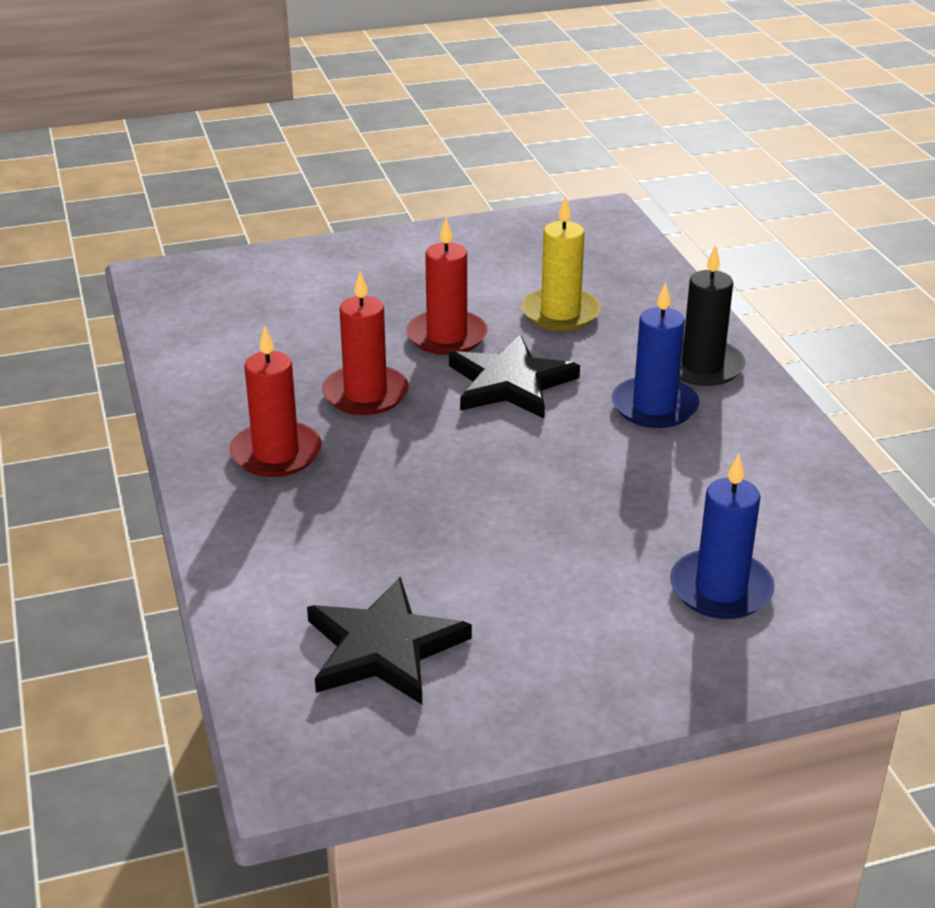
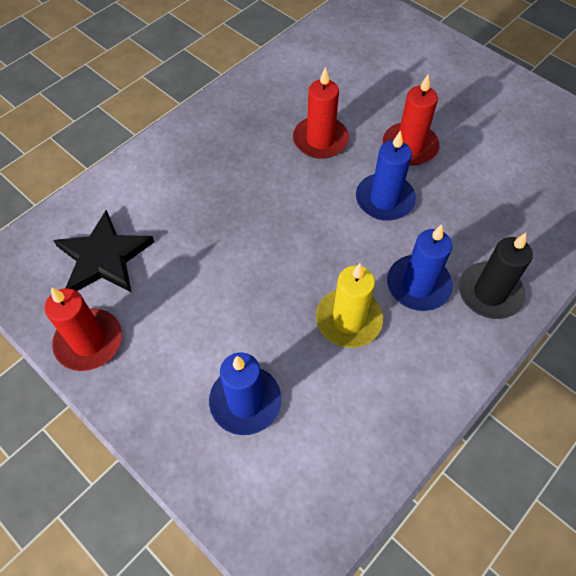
camera: 60 degrees right, 25 degrees up
red candle [229,326,322,477] -> red candle moved to [44,287,122,371]
black star [449,335,580,418] -> blue candle [356,130,416,221]
yellow candle [521,196,601,331] -> yellow candle moved to [316,263,383,348]

